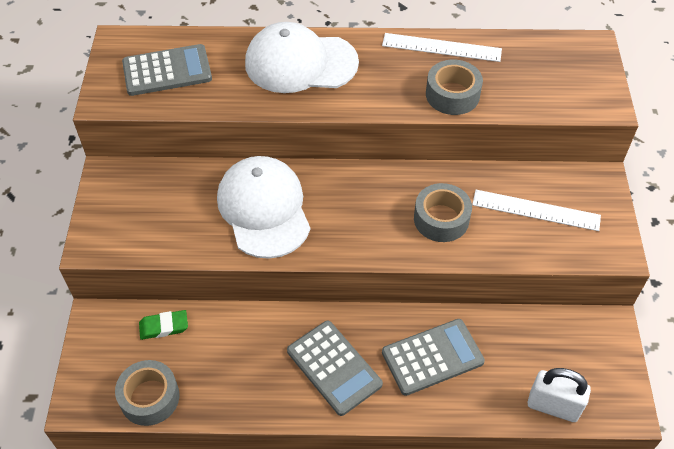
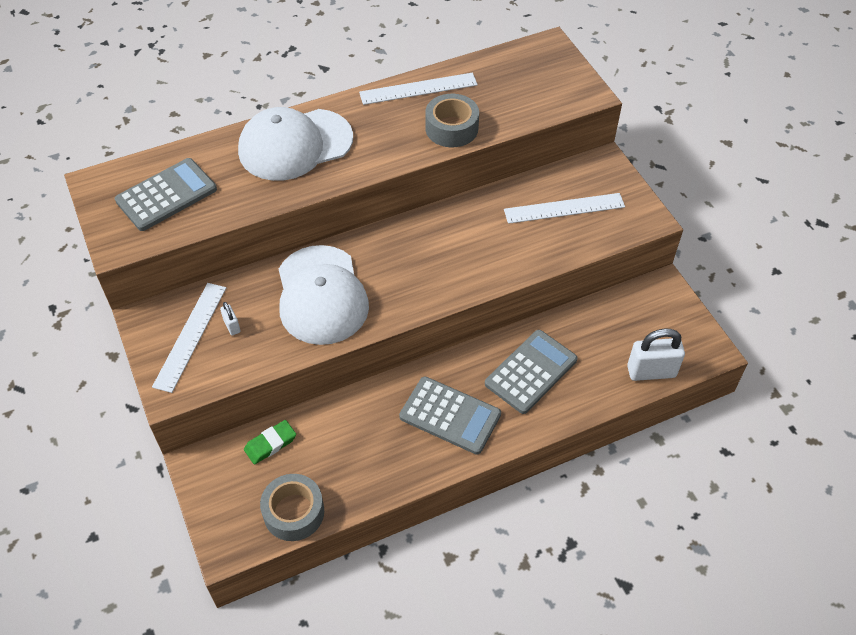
camera: 25 degrees left, 0 degrees up
white cap [217,156,310,259] -> white cap turned 150 degrees counterclockwise [279,245,369,345]
grey tape [414,183,472,242] -> none
none -> white ruler [152,283,226,393]
none -> white padlock [220,302,241,335]

